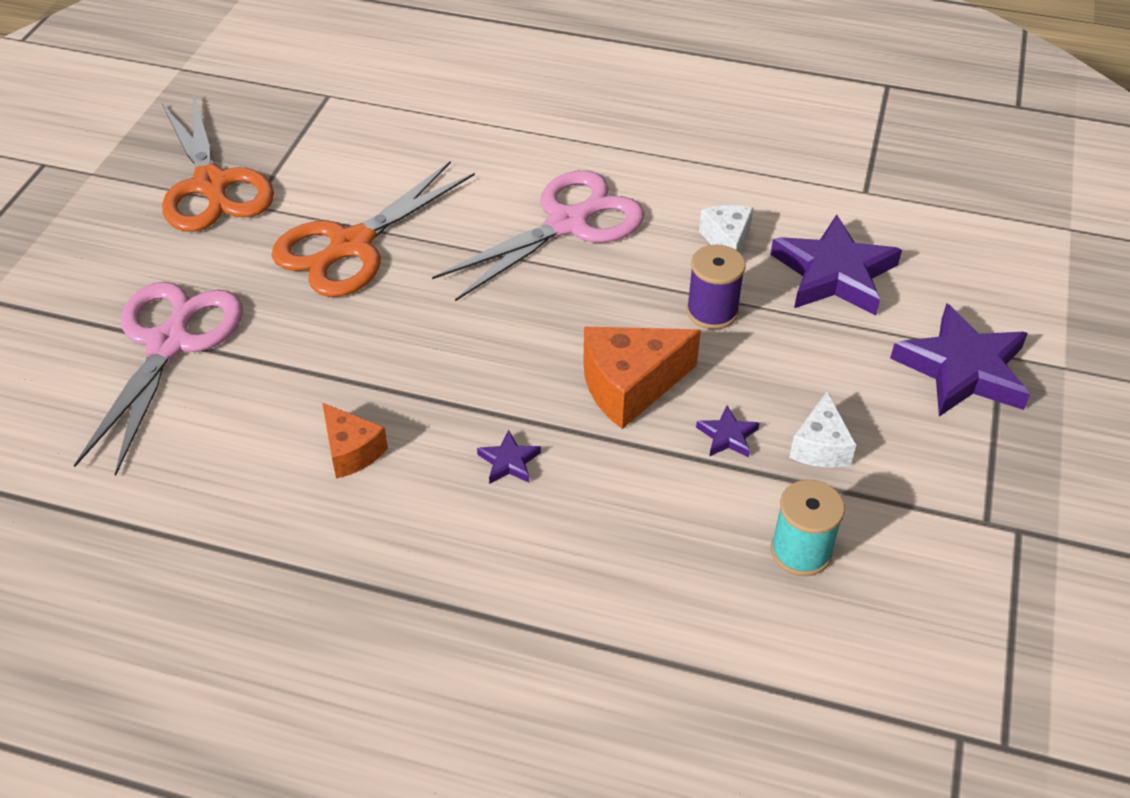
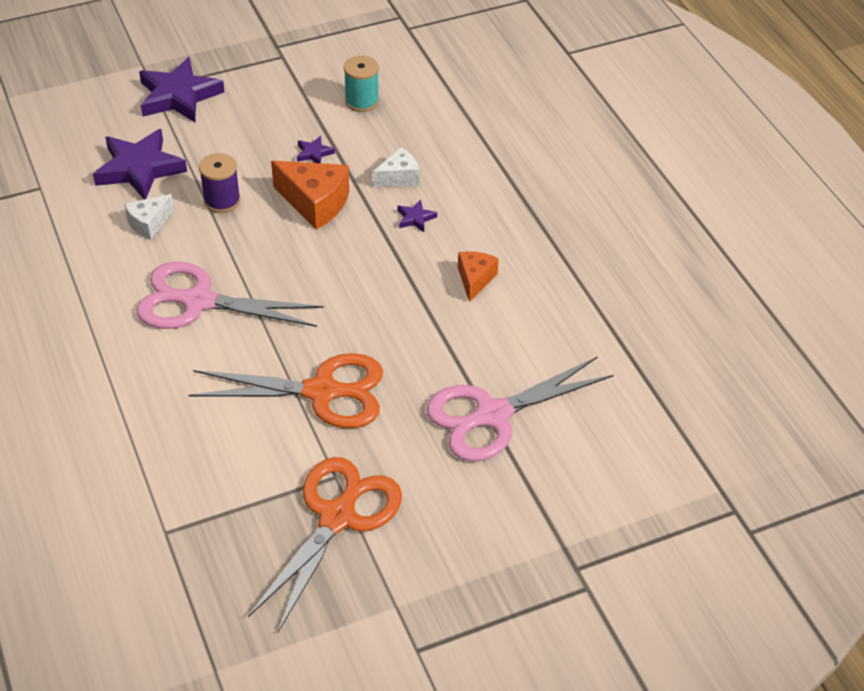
camera: 130 degrees left, 0 degrees up
white cheese [789,391,856,468] -> white cheese moved to [373,147,419,187]

